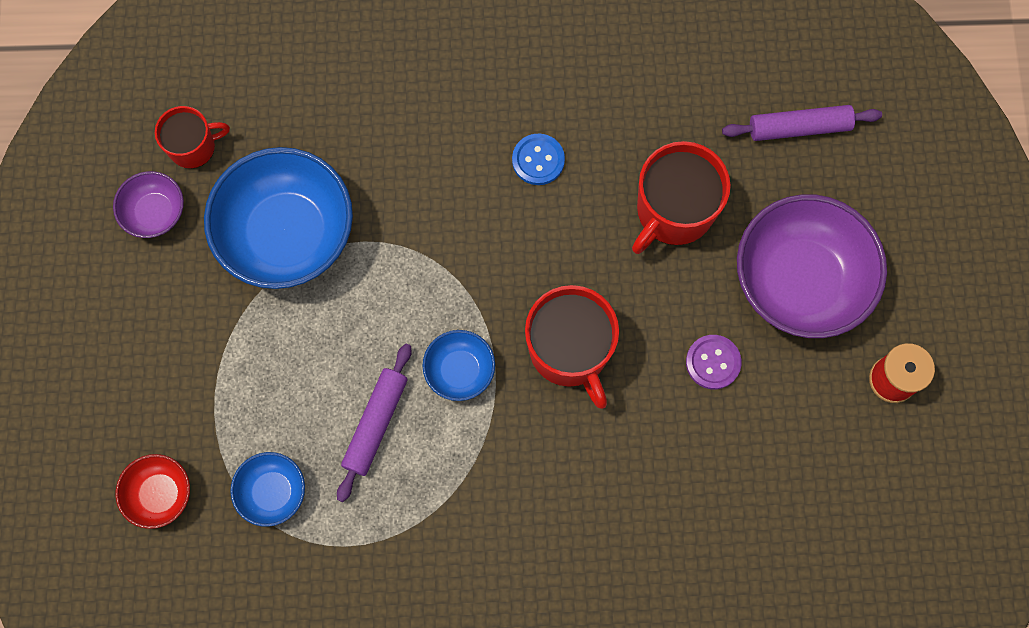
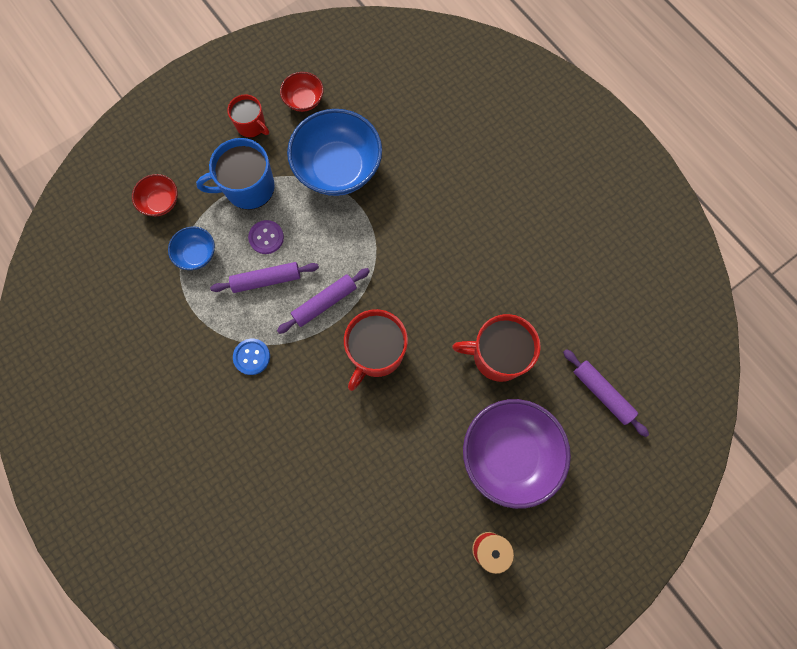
camera: 55 degrees right, 0 degrees up
purple bowl [113,171,184,238] -> red bowl [280,72,324,112]
red mug [155,106,230,169] -> red mug moved to [227,94,269,138]
blue bowl [422,330,495,401] -> purple rolling pin [277,268,370,334]
blue button [512,134,565,185] -> blue button moved to [233,339,270,375]
purple button [686,335,742,390] -> purple button moved to [248,220,284,254]
none -> blue mug [196,138,275,210]

